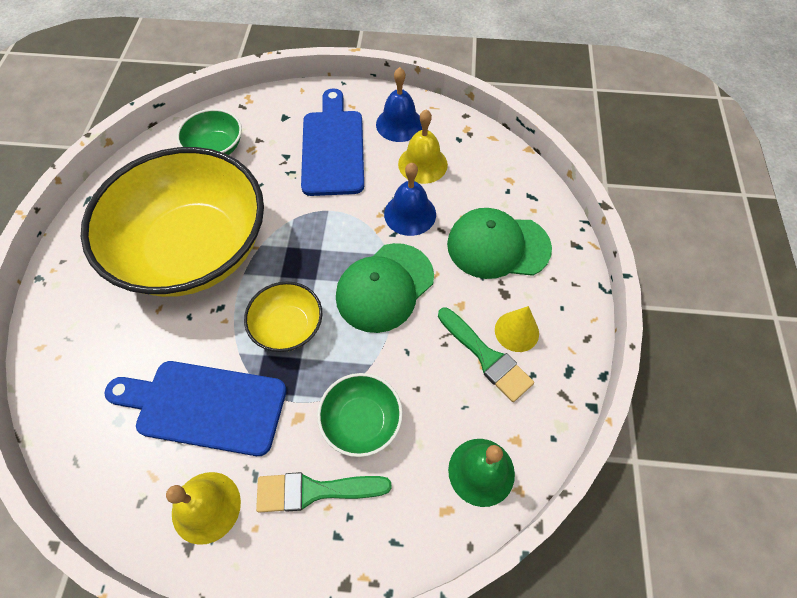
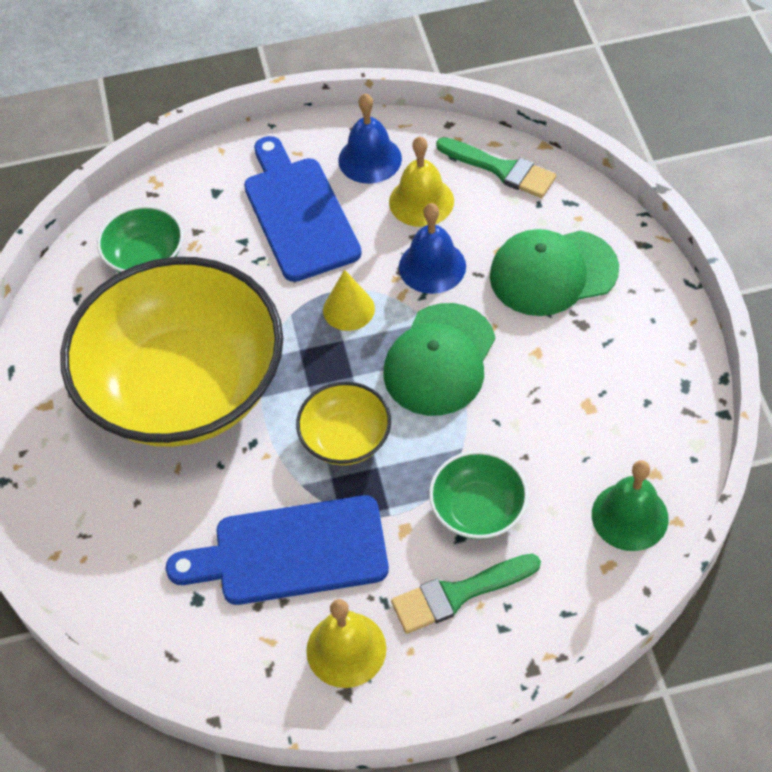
camera: 15 degrees left, 5 degrees down
green brush [438,308,534,402] -> green brush moved to [436,137,557,198]
yellow cone [495,306,539,352] -> yellow cone moved to [323,270,375,331]

